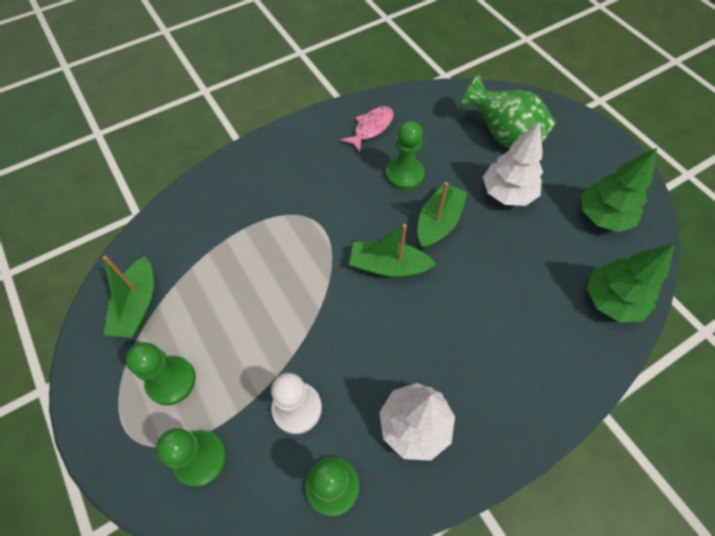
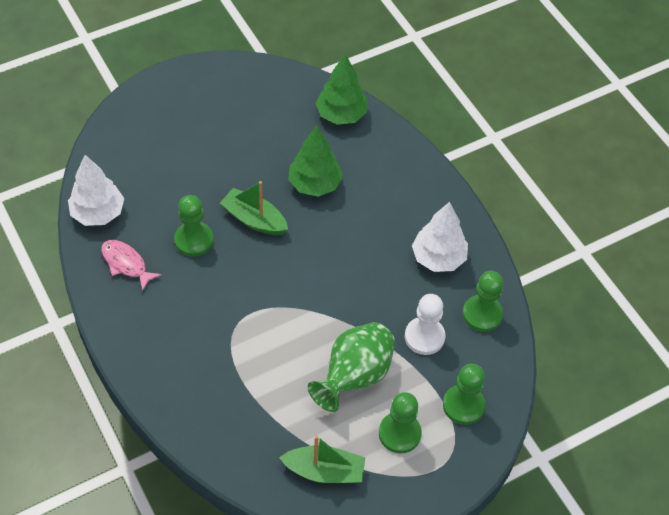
camera: 90 degrees left, 5 degrees down
green boat [349,224,436,278] -> none
green vase [460,75,556,148] -> green vase moved to [308,322,395,412]
white tree [483,122,543,206] -> white tree moved to [68,155,124,226]
green tree [582,148,657,232] -> green tree moved to [288,125,343,197]

